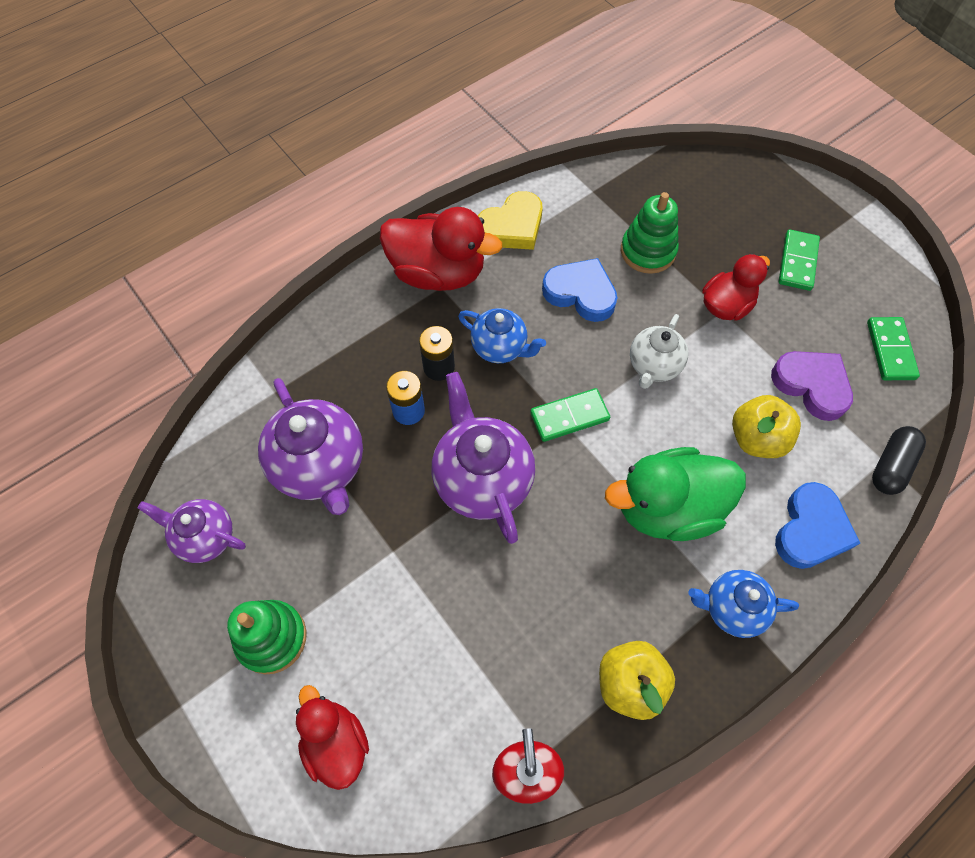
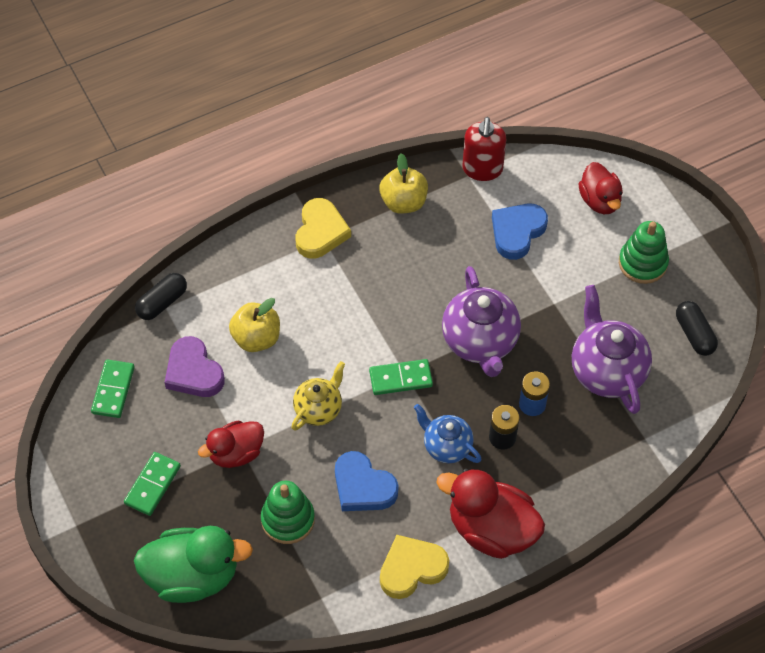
camera: 170 degrees left, 5 degrees down
purple teapot [138,499,246,563] -> black capsule [676,301,718,356]
green duck [605,447,746,541] -> green duck moved to [134,526,253,603]
white teapot [630,314,688,389] -> yellow teapot [291,361,345,431]
blue teapot [689,570,799,638] -> yellow heart [295,198,351,259]
blue heart [775,482,860,569] -> blue heart moved to [492,203,548,260]

